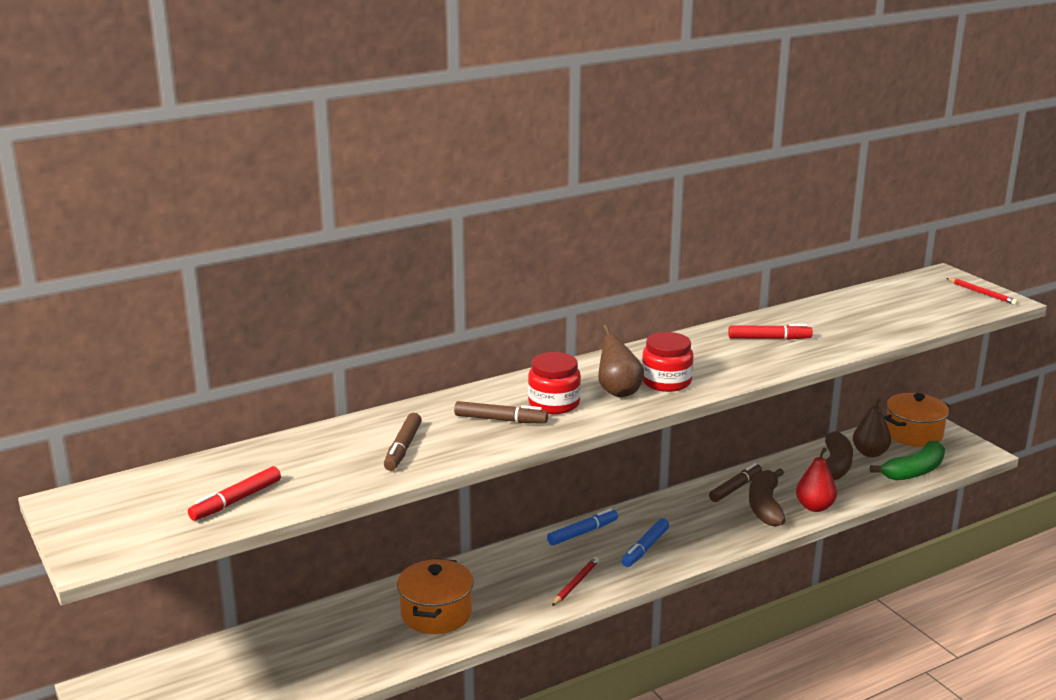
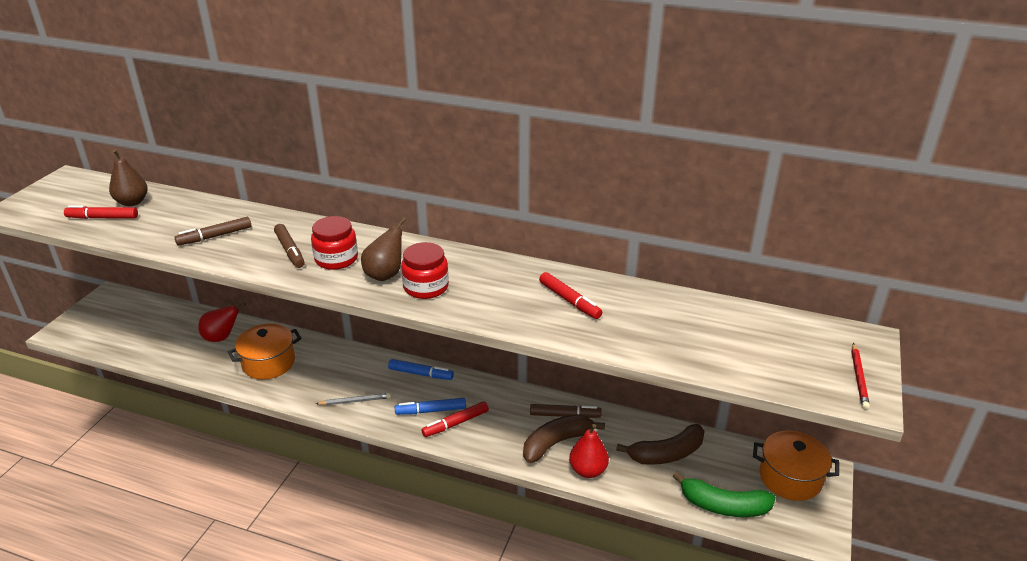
camera: 50 degrees right, 10 degrees up
red pencil [552,557,599,606] -> grey pencil [316,393,391,405]
brown pear [853,398,891,457] -> brown pear moved to [109,149,148,206]
none -> red pear [198,303,246,342]
none -> red marker [421,401,489,437]

